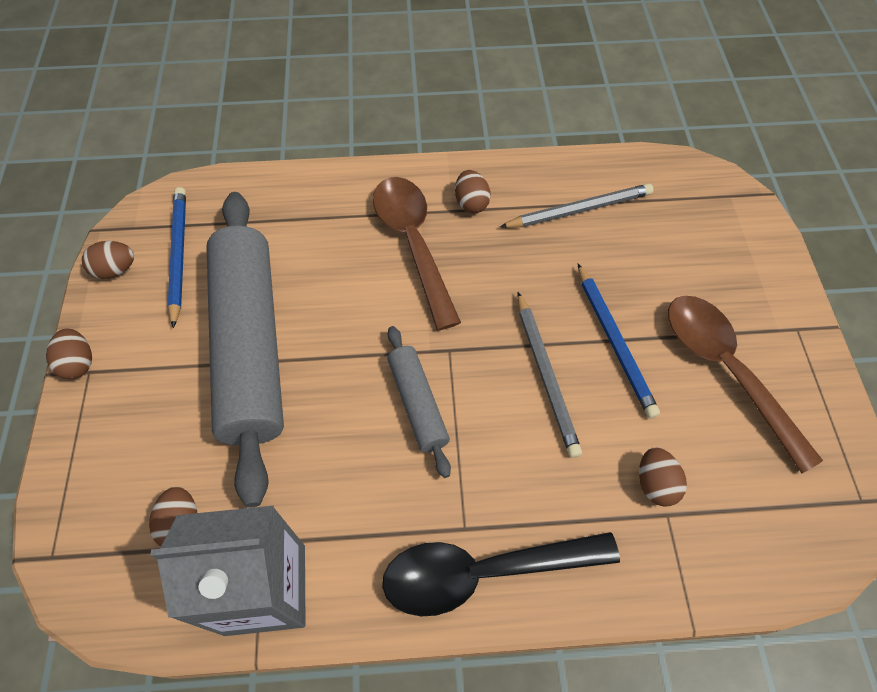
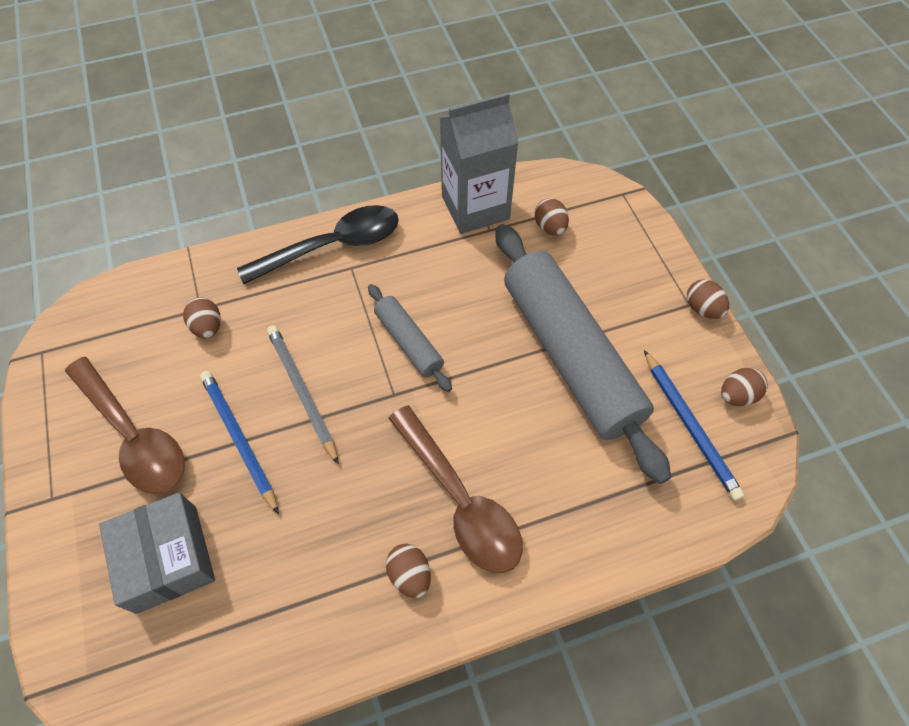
camera: 165 degrees right, 0 degrees up
grey pencil [500,184,653,228] -> none
none -> grey box [99,492,215,614]

